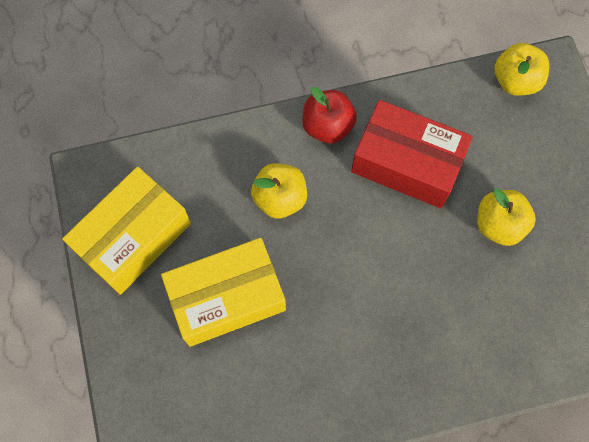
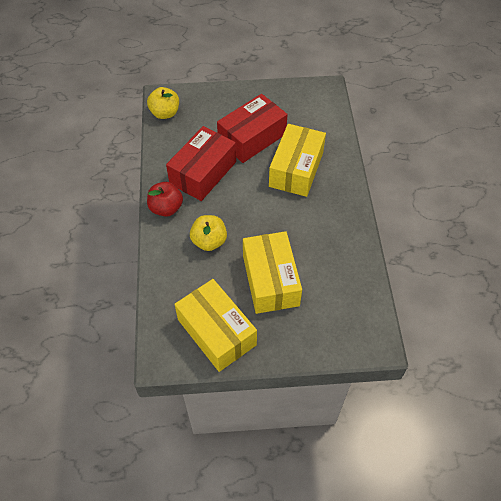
camera: 80 degrees left, 15 degrees down
yellow apple [477,188,536,246] -> red box [217,94,287,163]
none -> yellow box [269,124,326,197]

